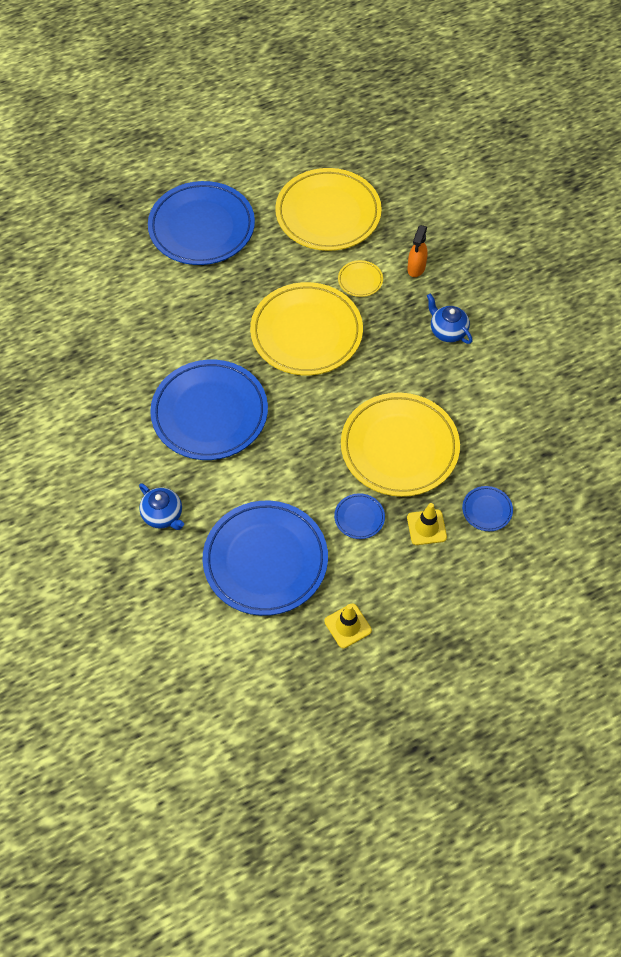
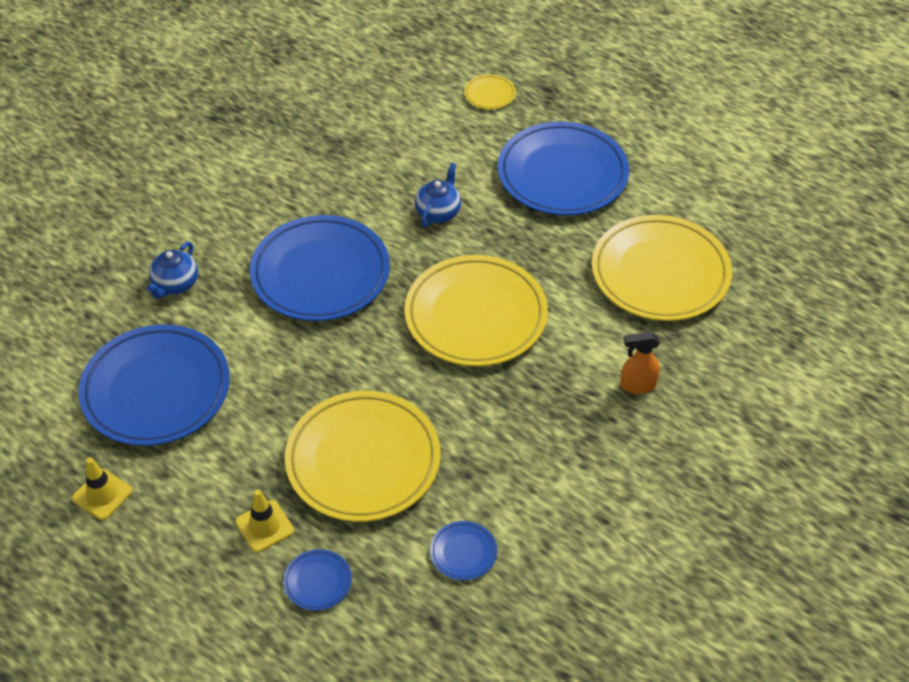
camera: 65 degrees right, 10 degrees down
blue plate [334,493,385,539] -> blue plate moved to [430,521,497,580]
yellow plate [338,260,383,297] -> yellow plate moved to [464,74,516,109]
blue teapot [427,293,473,344] -> blue teapot moved to [415,162,461,227]

